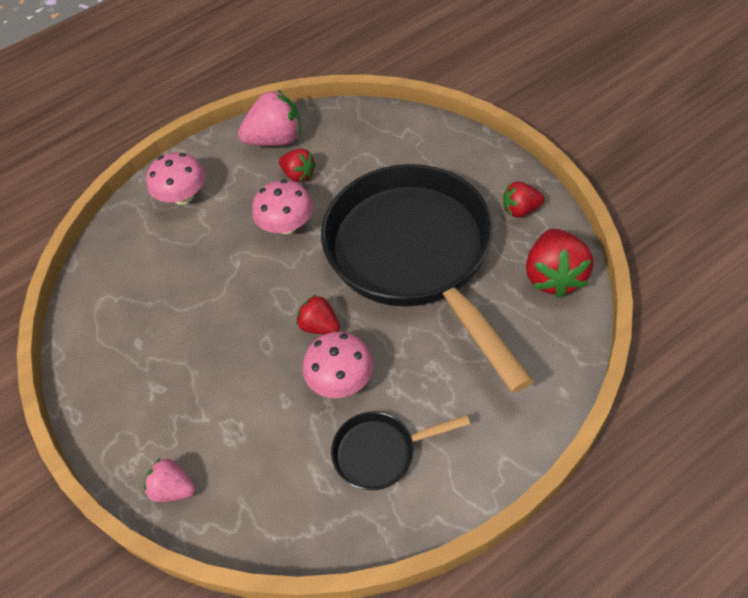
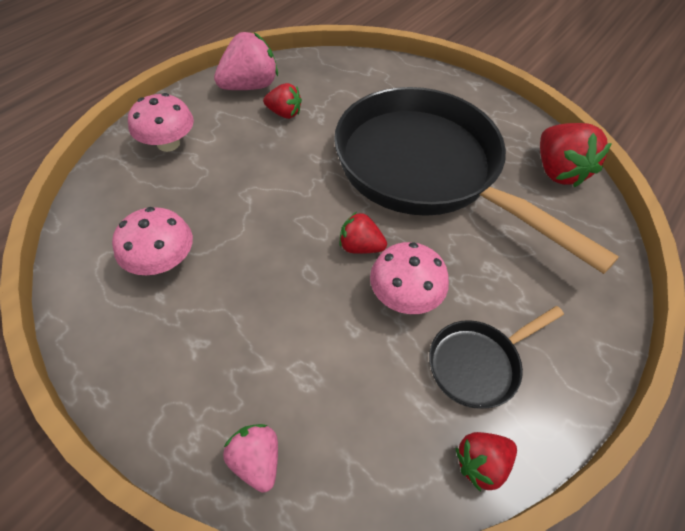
camera: 25 degrees left, 0 degrees up
pink strawberry [144,458,196,502] -> pink strawberry turned 60 degrees clockwise [223,424,278,493]
pink mushroom [252,179,313,234] -> pink mushroom moved to [112,207,193,275]
red strawberry [503,182,545,217] -> red strawberry moved to [456,432,517,492]

